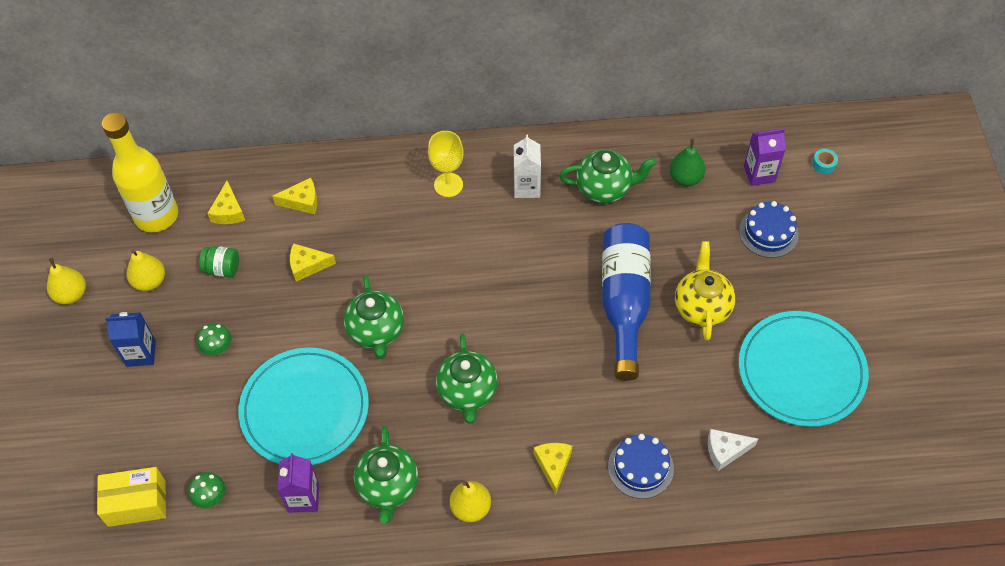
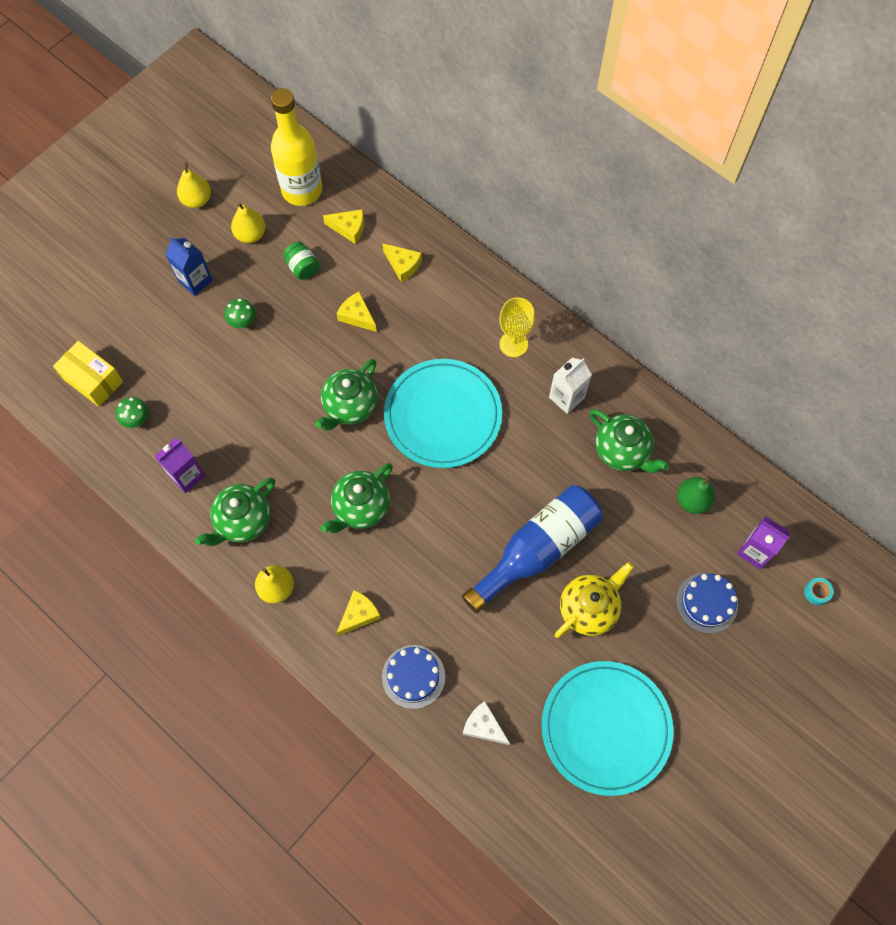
camera: 45 degrees right, 10 degrees up
yellow cheese [207,181,245,224] -> yellow cheese turned 120 degrees counterclockwise [323,209,364,244]
turquoise plate [238,348,369,465] -> turquoise plate moved to [384,359,502,468]

